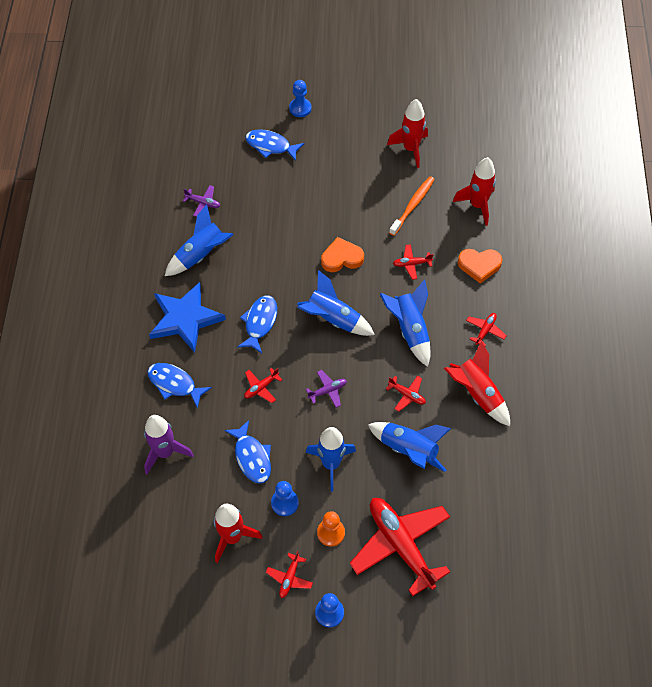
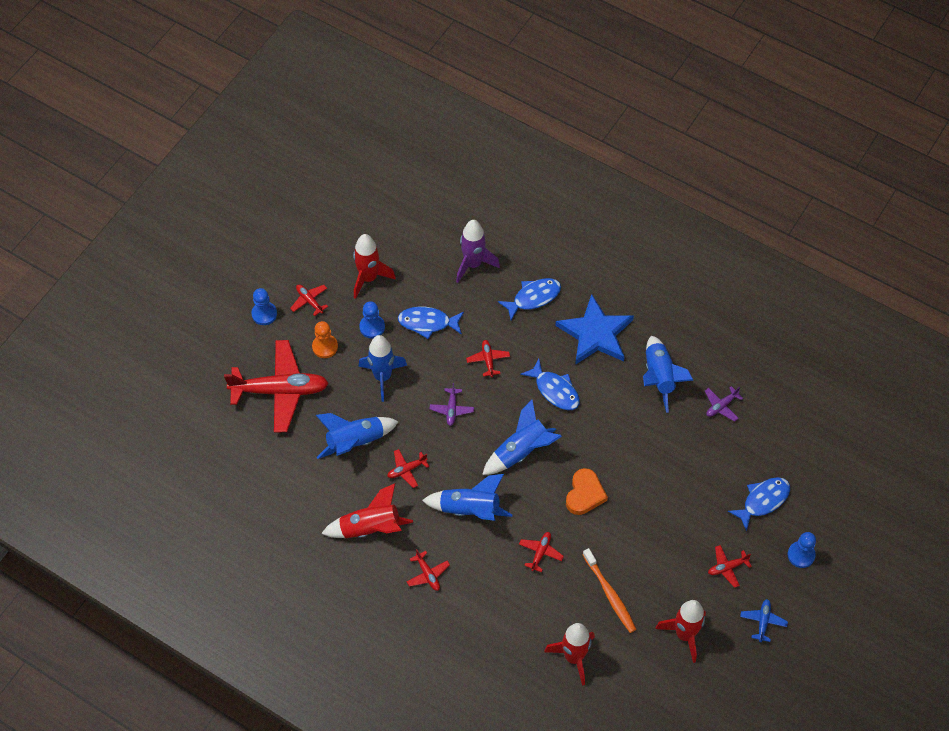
camera: 120 degrees right, 0 degrees up
orange heart [458,249,503,284] -> none
none -> red plane [708,545,752,588]
none -> blue plane [740,599,788,642]

